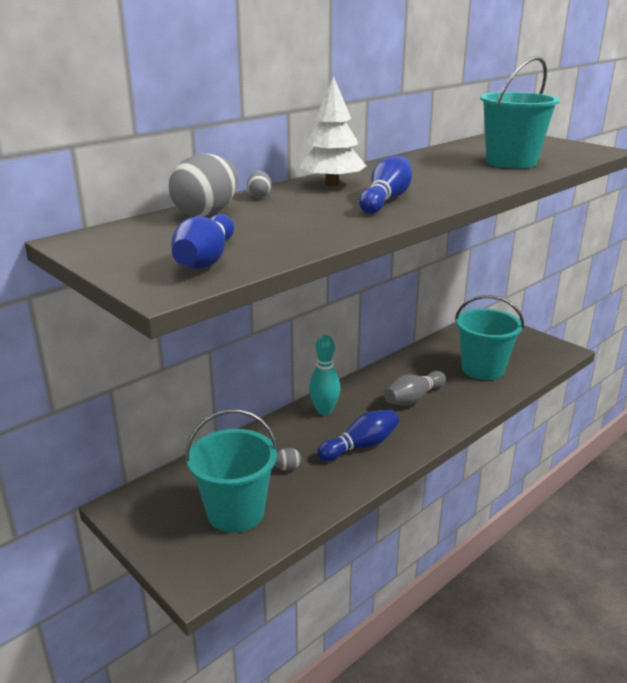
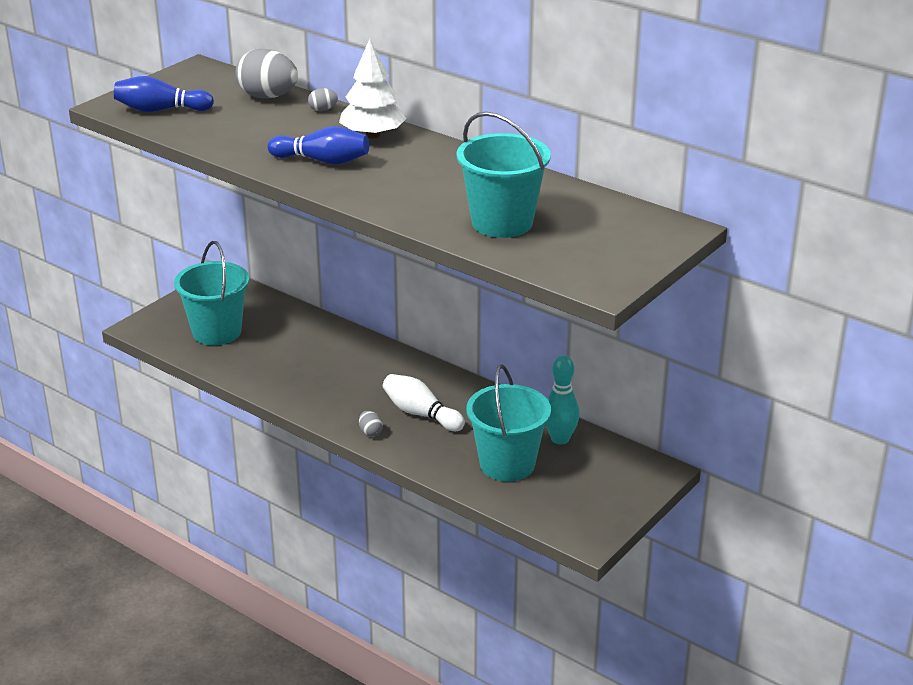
camera: 80 degrees right, 5 degrees up
grey egg [274,448,302,471] -> grey egg moved to [359,411,383,437]
turquoise bowling pin [309,335,341,415] -> turquoise bowling pin moved to [545,355,580,445]
blue bowling pin [317,410,399,461] -> none
grey bowling pin [384,371,446,406] -> white bowling pin [383,374,465,431]

